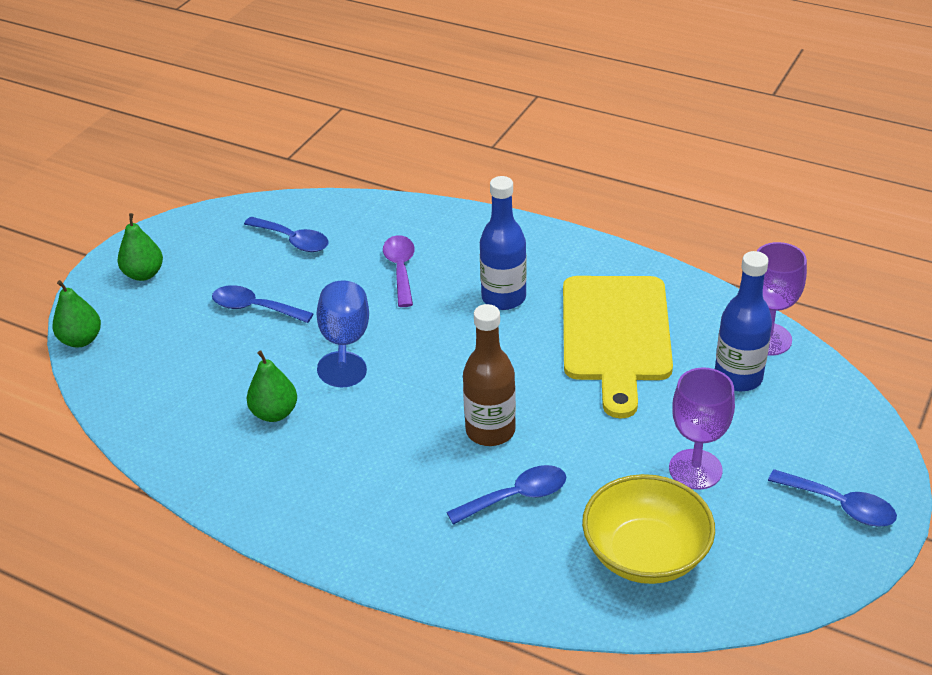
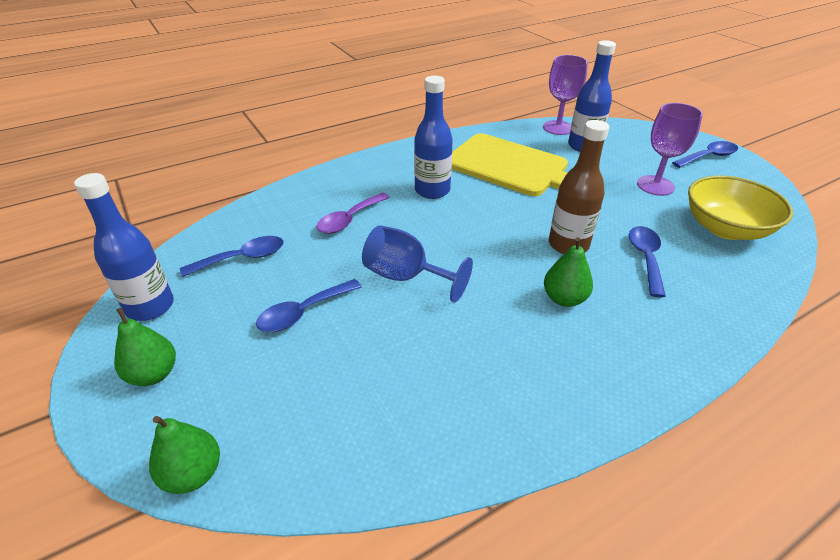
camera: 60 degrees left, 0 degrees up
green pear [247,351,297,422] -> green pear moved to [544,237,593,307]
purple spoon [383,235,415,307] -> purple spoon turned 75 degrees counterclockwise [316,193,390,234]
none -> blue bottle [74,173,174,321]

